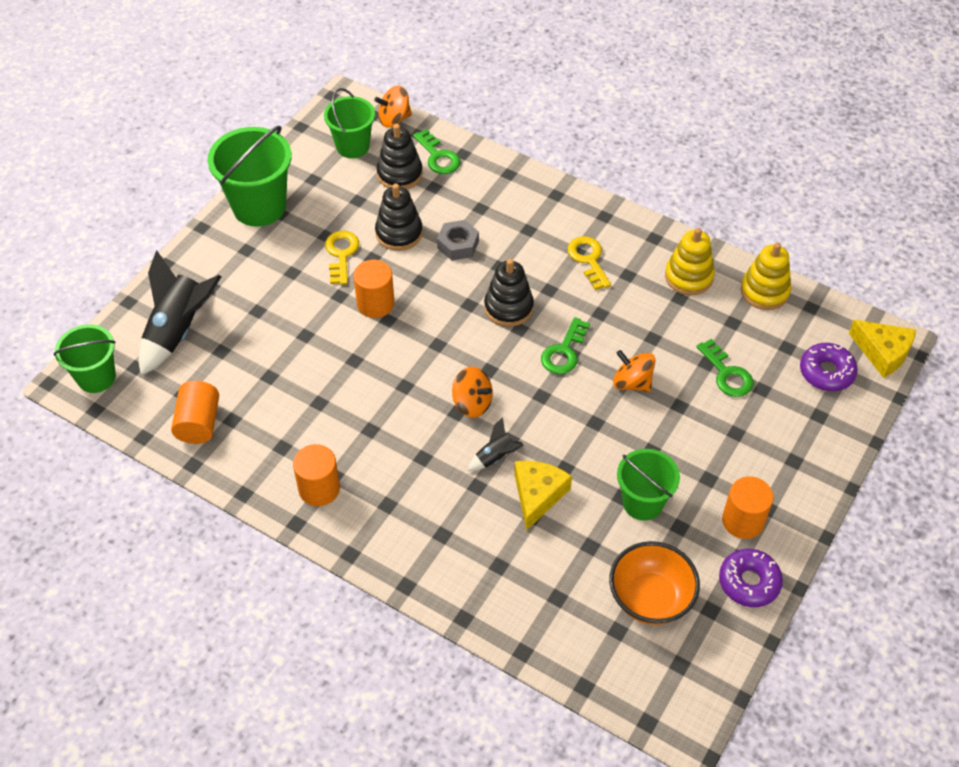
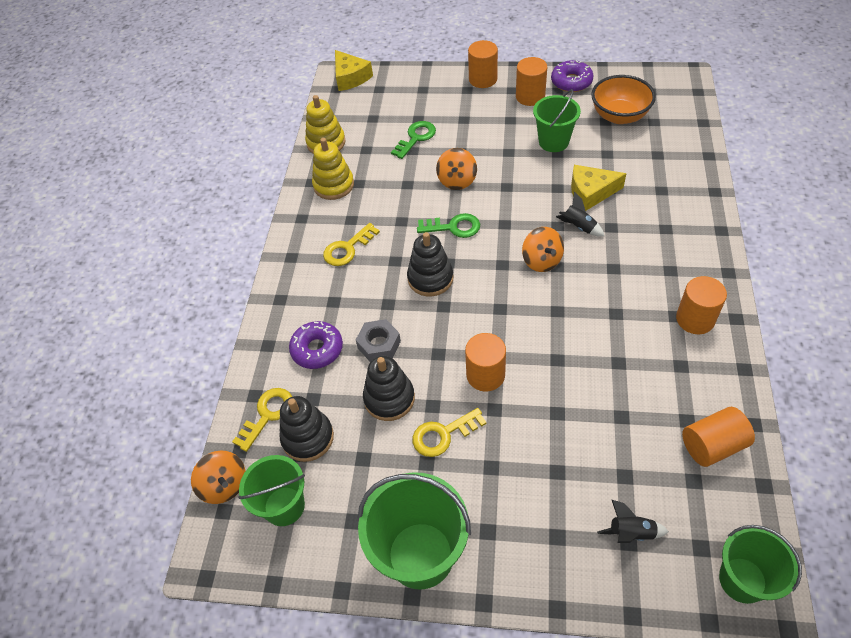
camera: 110 degrees left, 0 degrees up
black rocket [138,250,222,375] -> black rocket [597,499,669,543], size x0.48
green key [413,129,460,174] -> yellow key [232,388,292,452]
orange spinning top [452,367,493,418] -> orange spinning top turned 150 degrees clockwise [522,227,564,272]
purple donut [800,343,858,391] -> purple donut moved to [289,321,343,369]
yellow cheese [849,319,916,378] -> yellow cheese turned 135 degrees clockwise [335,50,373,91]
none -> orange cylinder [468,40,498,88]

